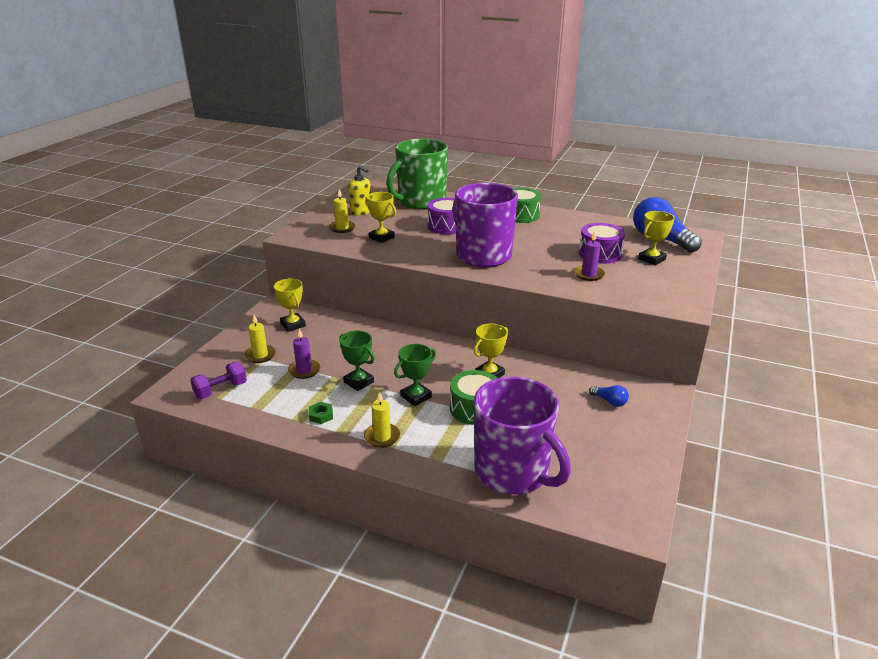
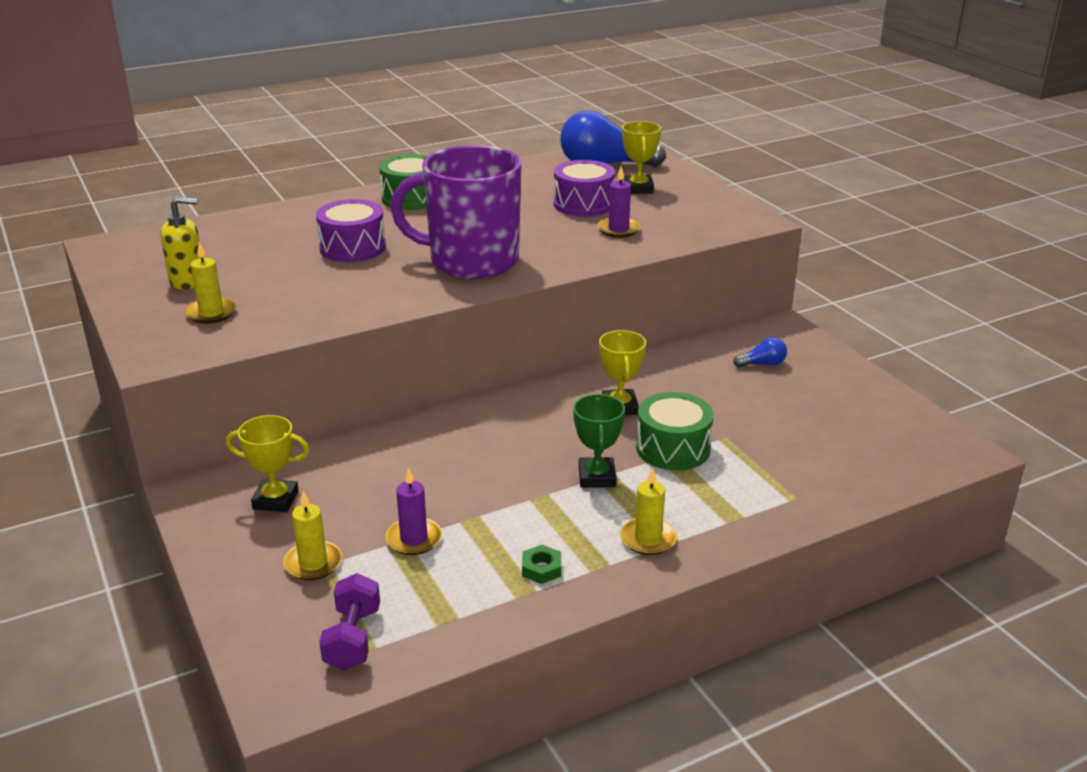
camera: 50 degrees left, 0 degrees up
green trophy [339,331,374,391] -> none
yellow trophy [365,192,396,243] -> none
green mug [386,139,448,209] -> none
purple mug [474,377,571,494] -> none

